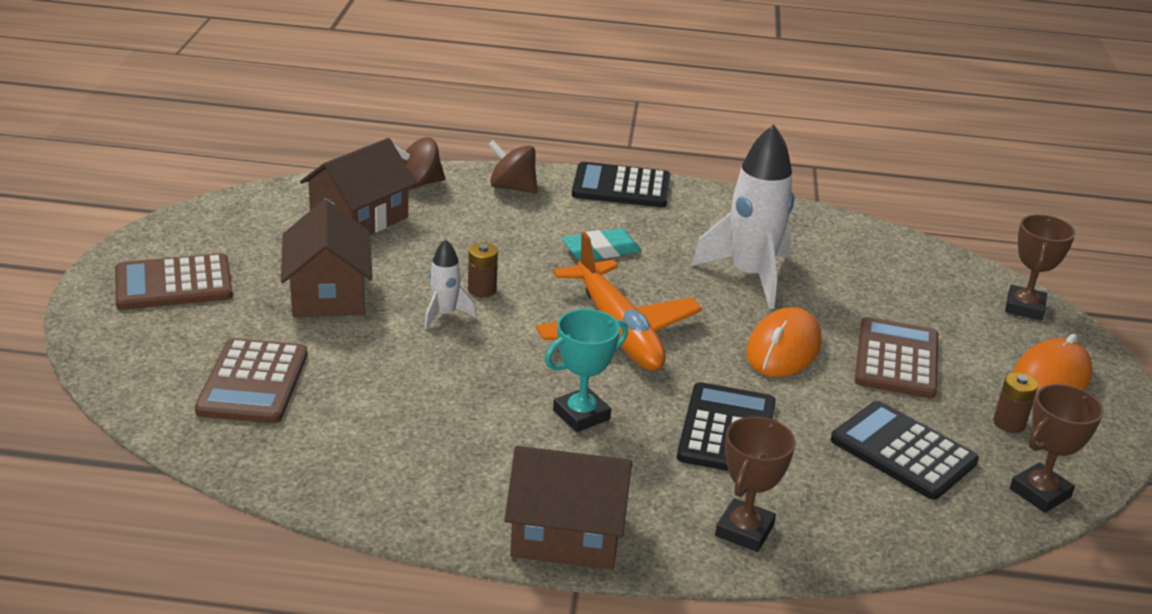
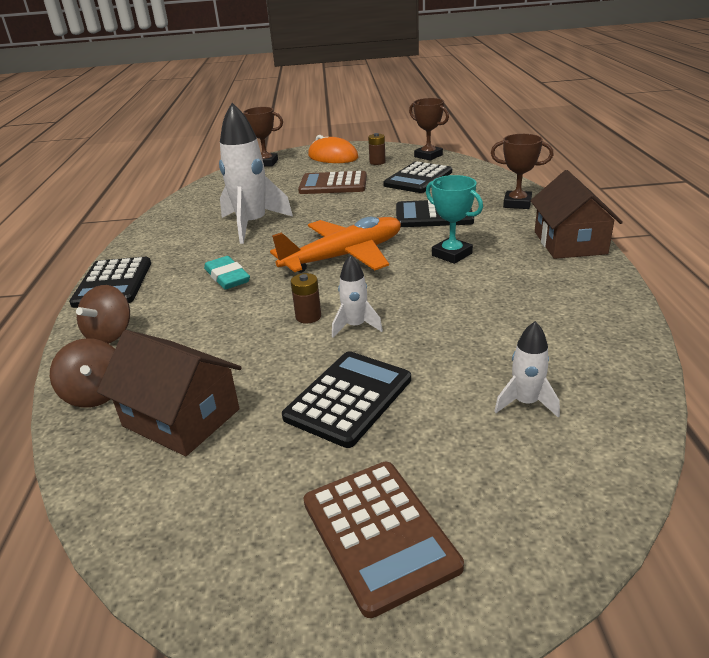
camera: 95 degrees left, 0 degrees up
brown calculator [195,338,308,423] -> white rocket [494,321,560,418]
brown house [281,200,373,317] -> black calculator [282,351,411,448]
orange mouse [746,307,822,377] -> none

